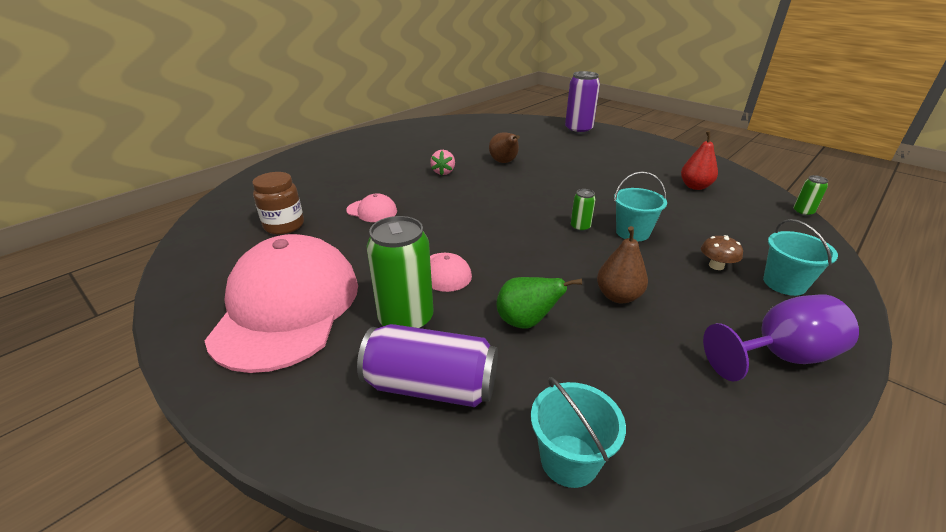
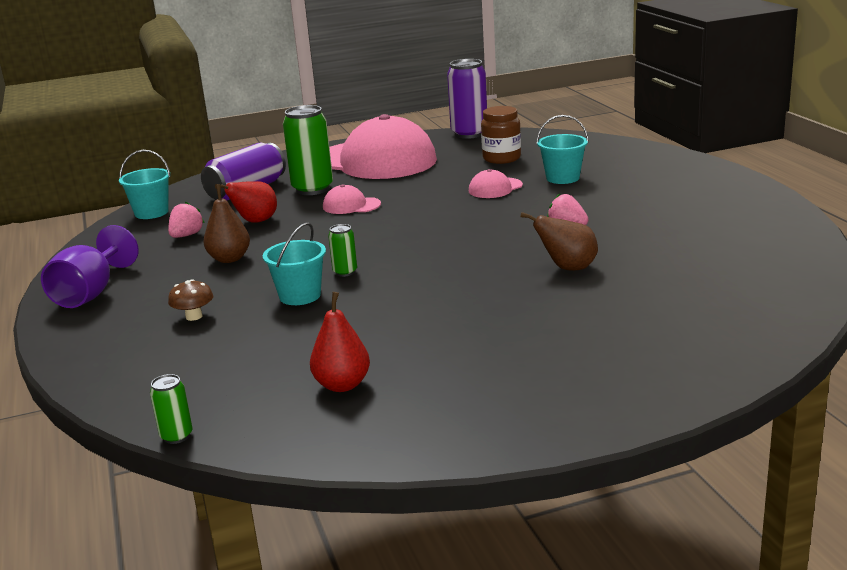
camera: 120 degrees right, 10 degrees down
green pear [497,277,582,328] -> red pear [215,181,277,223]
purple can [565,71,600,135] -> purple can moved to [447,59,487,139]
turquoise bucket [763,219,838,296] -> turquoise bucket moved to [536,115,589,184]
none -> pink strawberry [168,202,205,238]

